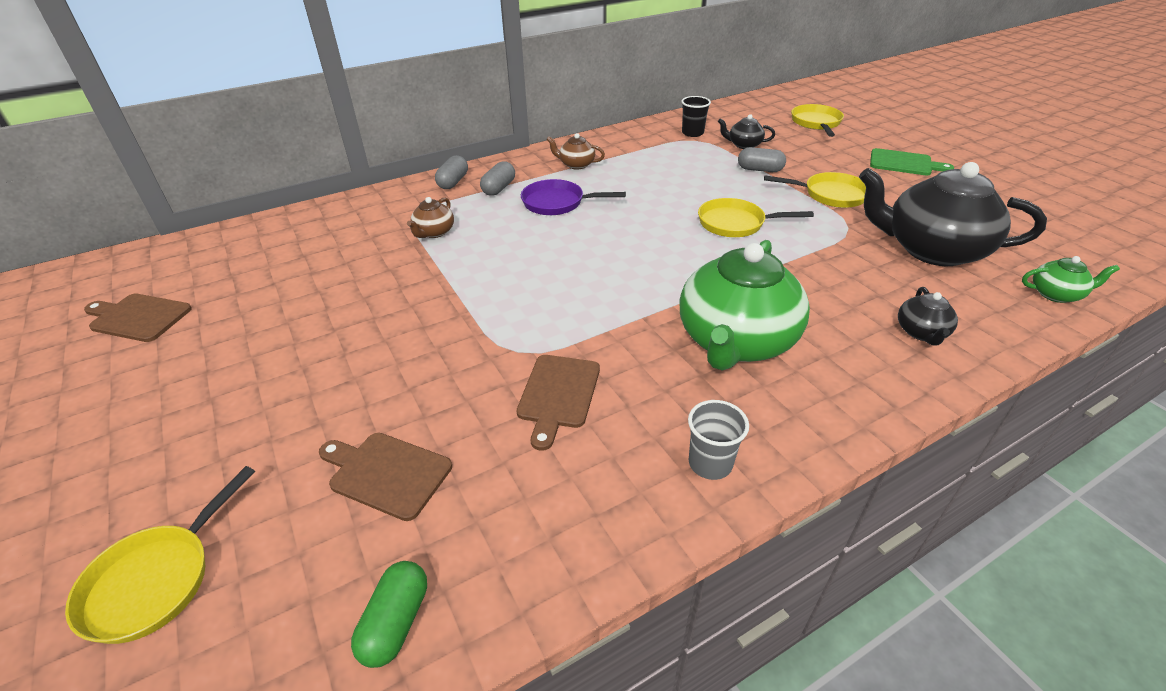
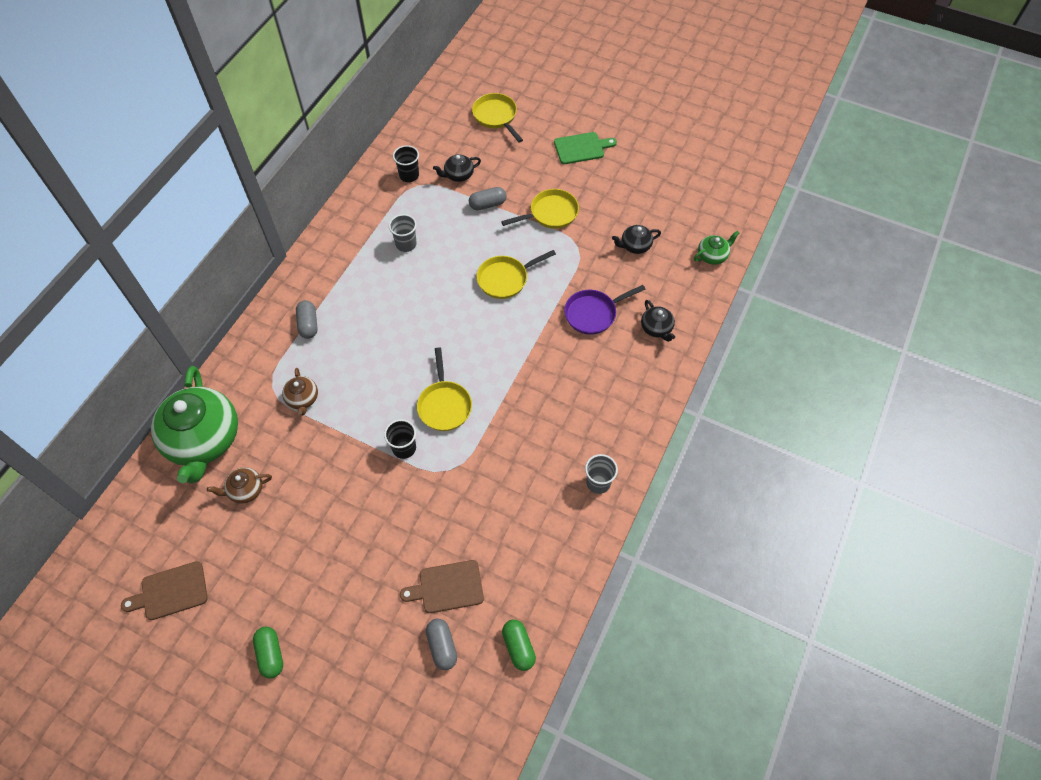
camera: 35 degrees left, 20 degrees up
yellow pan [65,466,255,644] -> yellow pan moved to [417,347,472,431]
grey capsule [435,155,468,189] -> grey capsule moved to [426,619,457,670]
brown cutting board [517,355,600,451] -> none
purple pan [521,179,626,215] -> purple pan moved to [564,285,645,335]
brown teapot [546,133,605,169] -> brown teapot moved to [207,467,272,503]
green teapot [679,240,810,371] -> green teapot moved to [151,366,238,483]
black teapot [859,162,1047,266] -> black teapot [612,225,661,254], size x0.44
none -> green capsule [253,627,283,679]
none -> black cup [384,419,416,459]
none -> grey cup [389,214,417,252]

